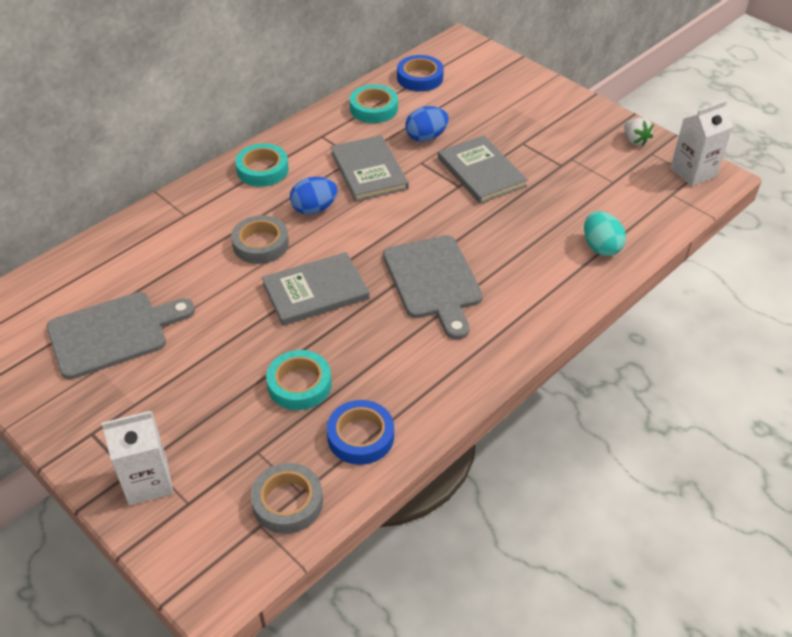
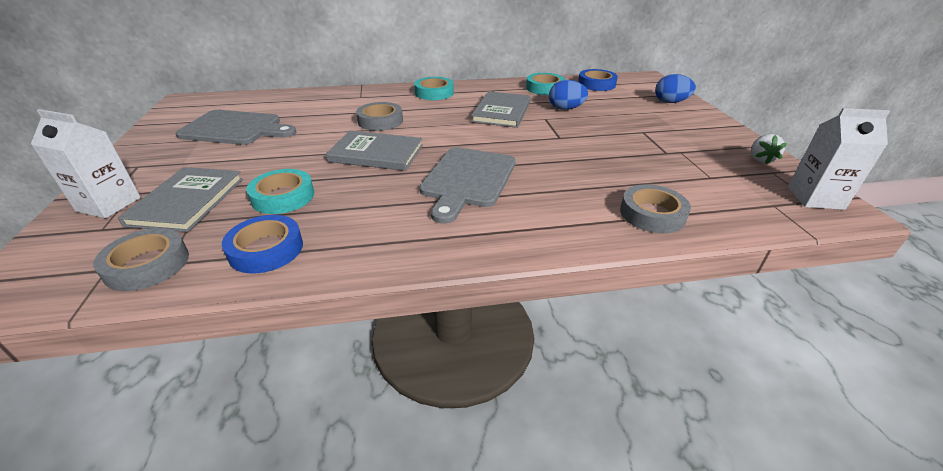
camera: 35 degrees right, 10 degrees down
blue egg [290,177,338,215] -> blue egg moved to [655,74,696,103]
grey book [438,135,528,204] -> grey book moved to [118,167,243,232]
turquoise egg [584,211,626,256] -> grey tape [620,184,691,233]

